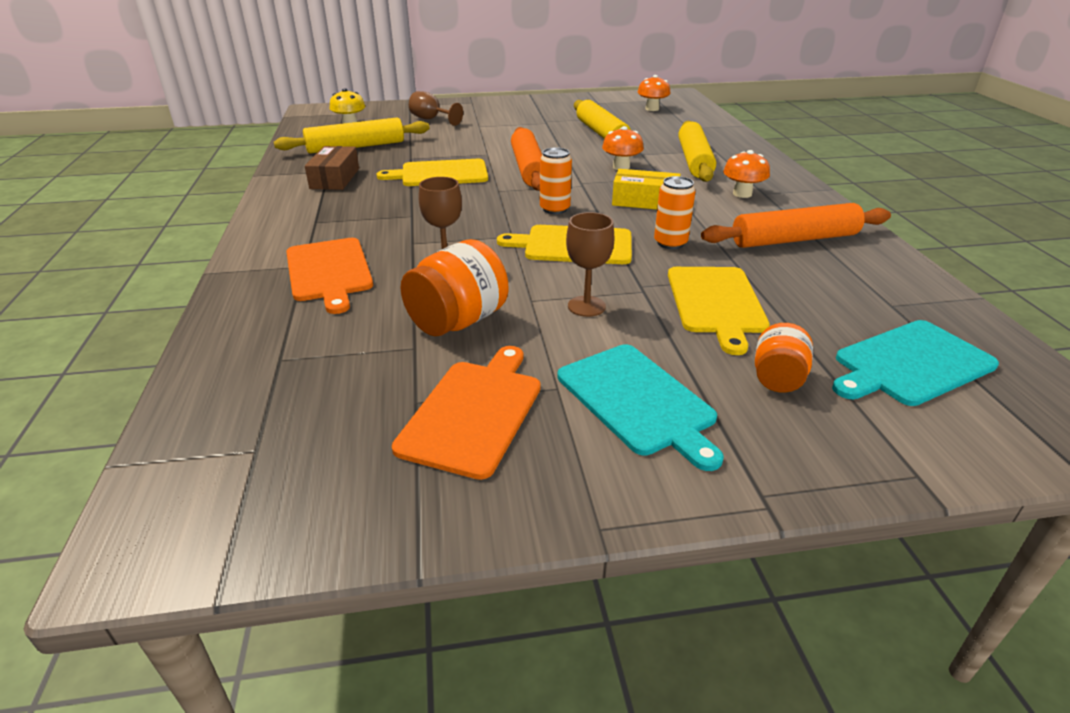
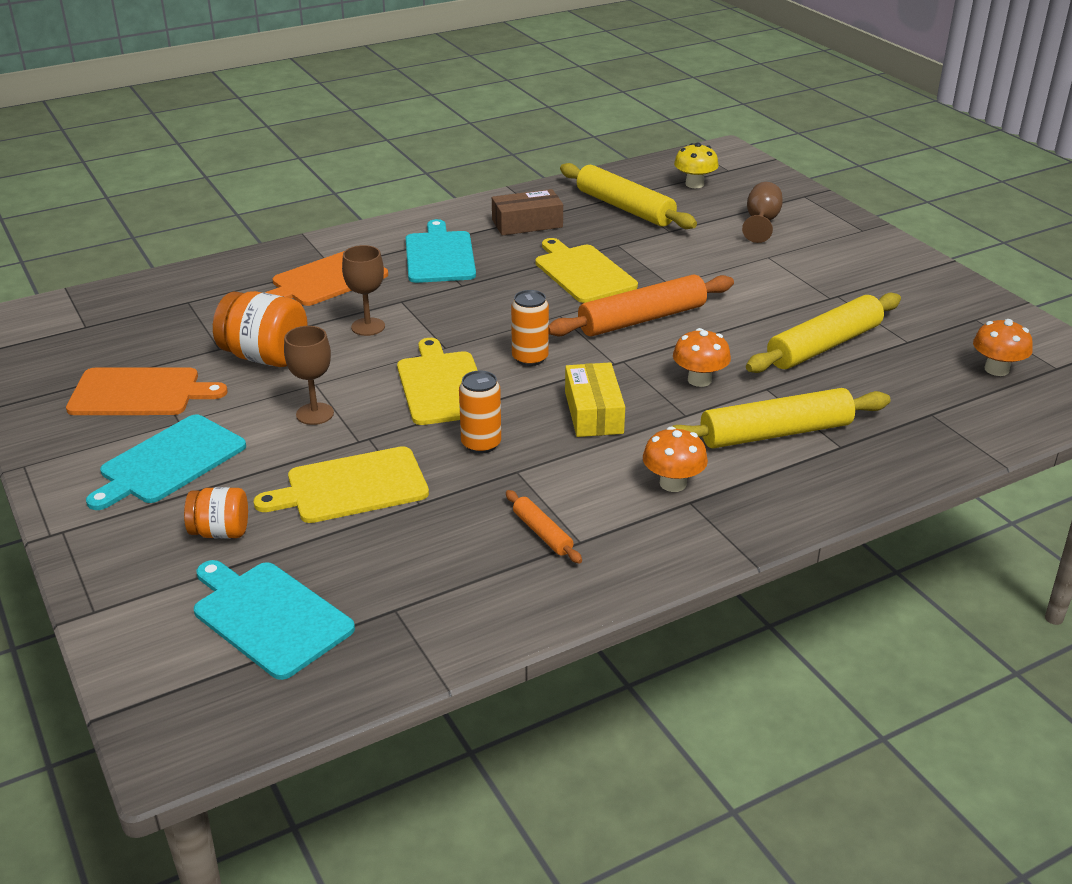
camera: 70 degrees right, 0 degrees up
orange rolling pin [701,203,891,248] -> orange rolling pin [506,490,582,564], size x0.48
none -> turquoise cutting board [406,219,476,283]

